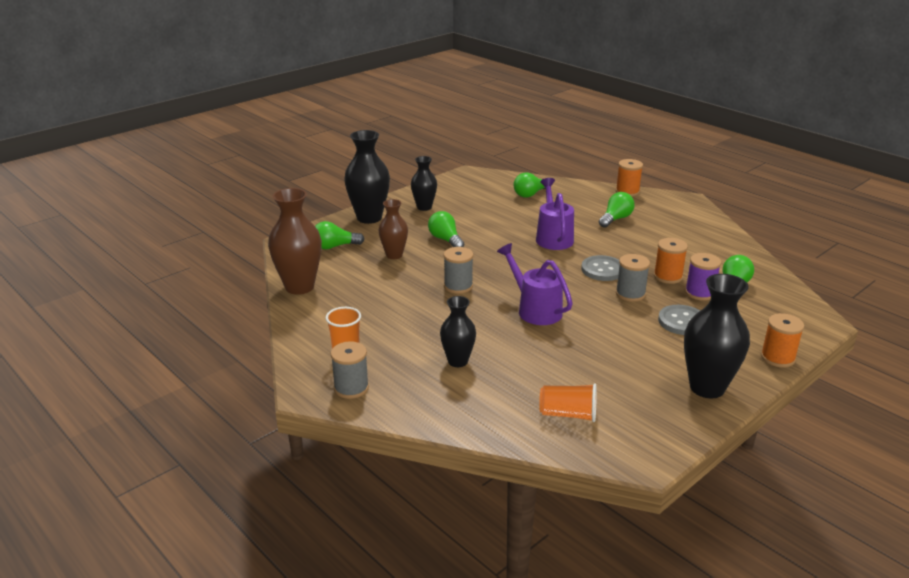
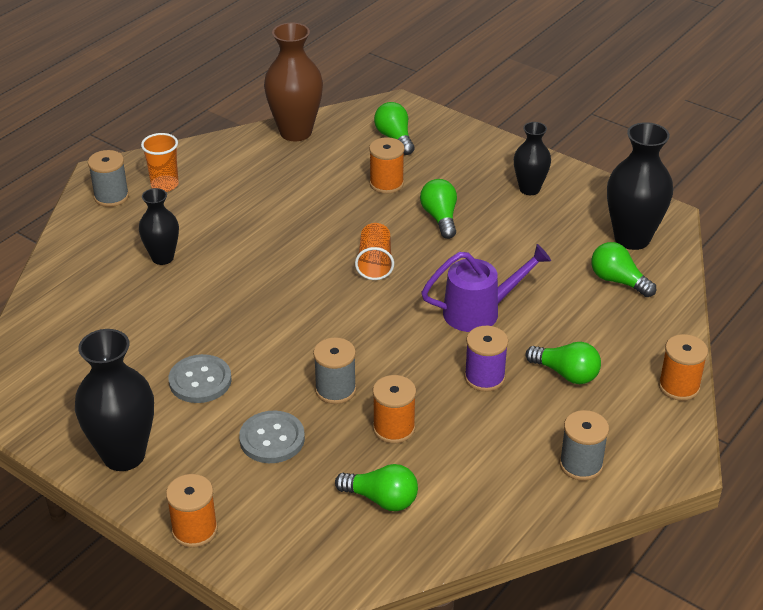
camera: 80 degrees right, 10 degrees up
black vase [344,130,390,224] -> black vase moved to [607,122,673,250]
brown vase [379,199,408,259] -> orange spool [369,137,405,194]
green light bulb [428,211,464,247] -> green light bulb turned 60 degrees counterclockwise [420,179,457,239]
grey spool [444,247,473,294] -> grey spool moved to [559,410,609,481]
purple watering can [497,243,573,325] -> none
orange cup [539,383,597,422] -> orange cup moved to [355,223,394,280]
grey button [581,255,620,281] -> grey button moved to [169,354,232,403]
purple spool [685,253,721,301] -> purple spool moved to [464,326,508,392]

